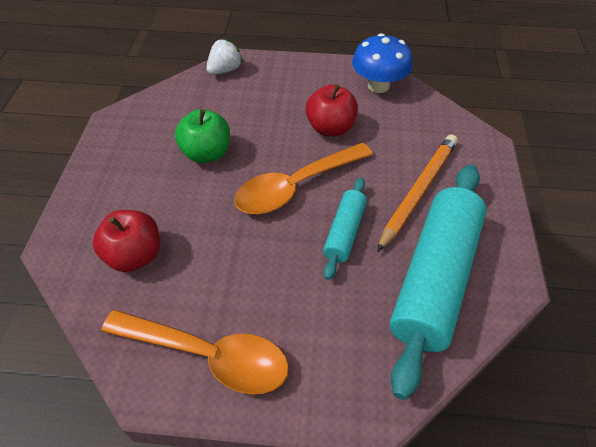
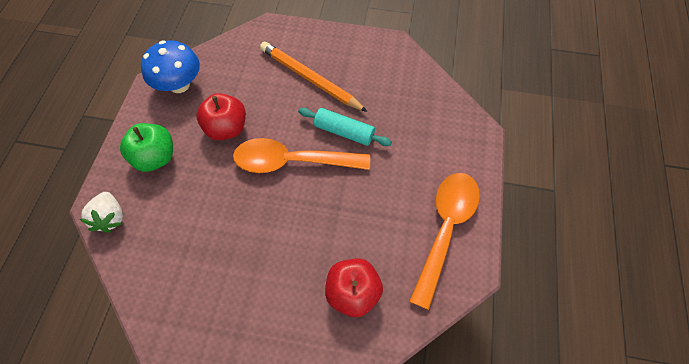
camera: 85 degrees left, 10 degrees up
green apple [175,109,230,163] -> green apple moved to [120,123,173,172]
white strawberry [207,38,243,75] -> white strawberry turned 150 degrees counterclockwise [80,192,123,233]
orange spoon [234,143,373,214] -> orange spoon turned 120 degrees clockwise [233,138,370,173]
turquoise rolling pin [390,164,487,400] -> none

